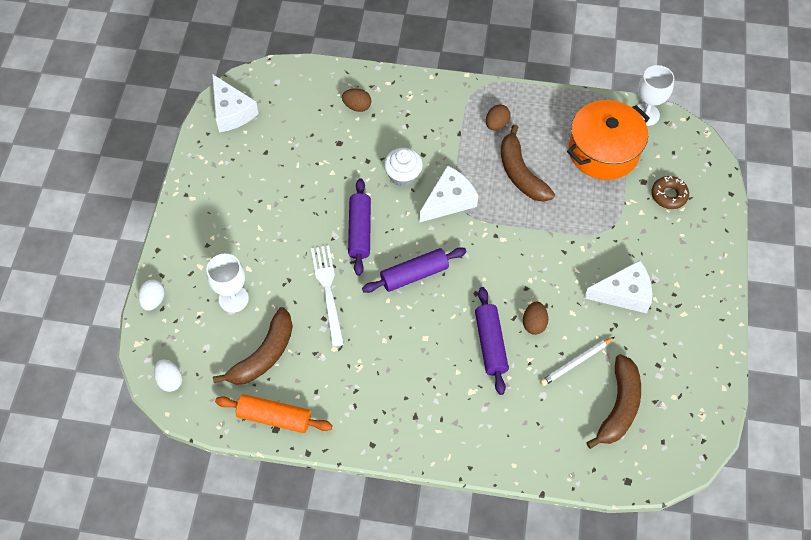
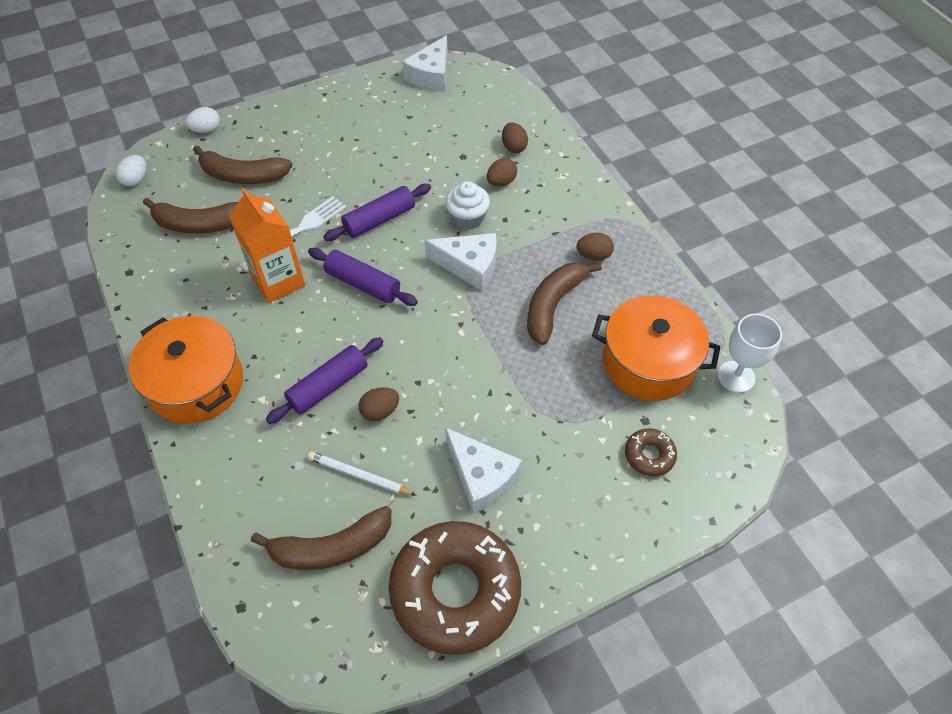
camera: 55 degrees right, 5 degrees down
white goblet [206,254,249,313] -> brown banana [193,146,292,184]
orange rolling pin [215,394,332,433] -> none
none -> orange pot [129,316,243,424]
none -> orange carton [229,188,305,303]
none -> brown donut [389,521,521,655]
none -> brown egg [487,158,517,187]

